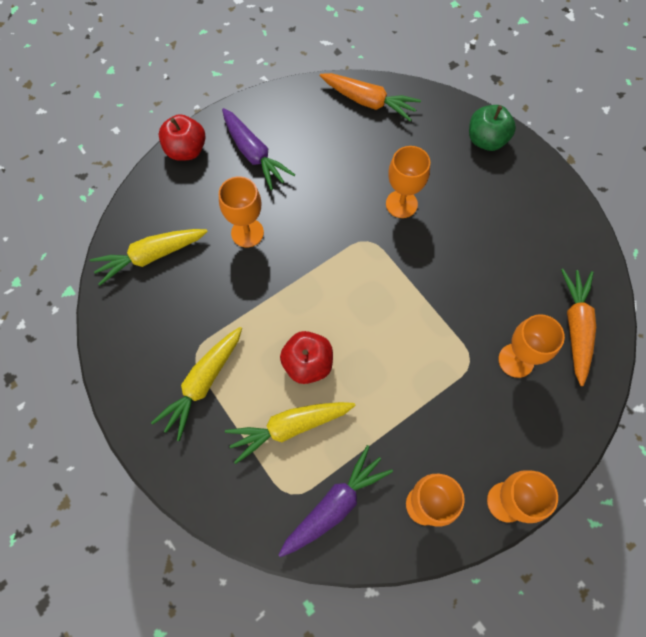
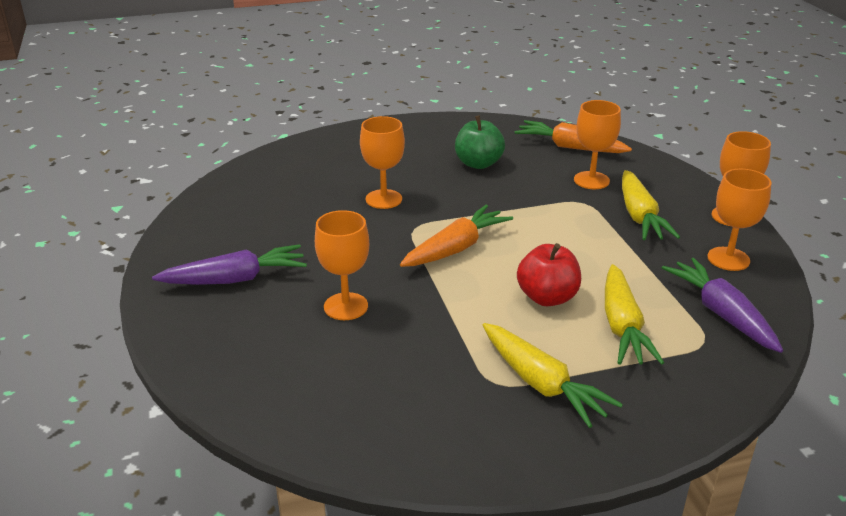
camera: 70 degrees left, 35 degrees down
yellow carrot [90,229,208,286] -> yellow carrot moved to [622,170,680,240]
red apple [159,114,206,161] -> none
orange carrot [320,73,421,122] -> orange carrot moved to [400,205,513,267]
green apple [469,105,516,151] -> green apple moved to [455,115,505,169]

